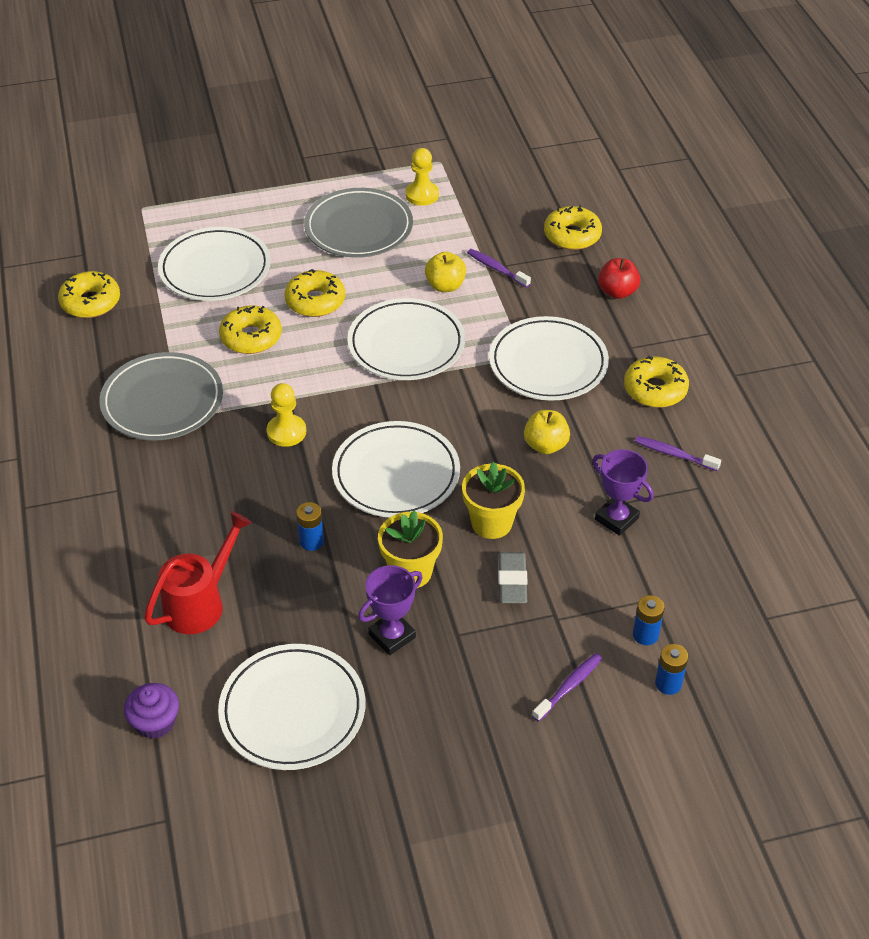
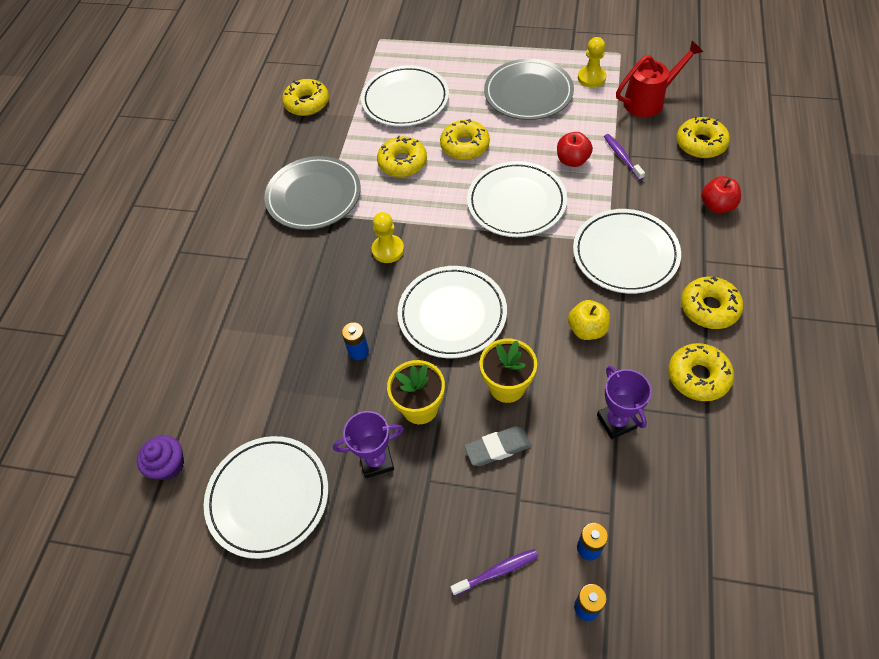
camera: 30 degrees right, 10 degrees up
red watering can [144,511,252,634] -> red watering can moved to [616,41,703,117]
yellow apple [425,252,466,292] -> red apple [557,132,593,167]
grey eraser [498,552,528,604] -> grey eraser turned 45 degrees clockwise [464,426,531,466]
purple toothbrush [635,436,721,471] -> yellow donut [668,343,734,401]

